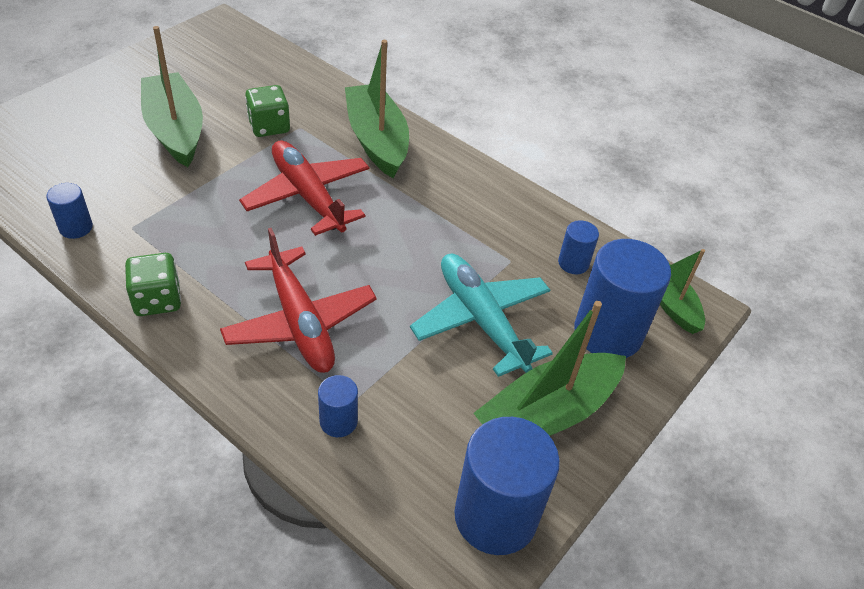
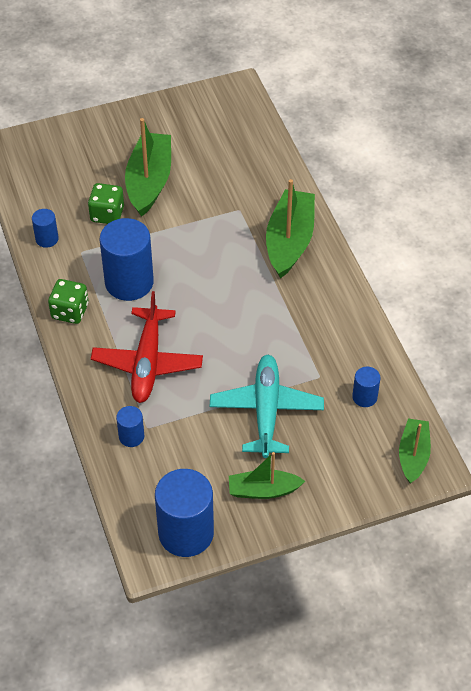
camera: 35 degrees right, 5 degrees up
red plane [239,140,370,236] -> none
green dice [245,85,290,137] -> green dice moved to [88,183,124,224]
green boat [474,301,626,436] -> green boat [229,452,305,499], size x0.61
blue cylinder [574,239,671,358] -> blue cylinder moved to [100,218,154,301]

